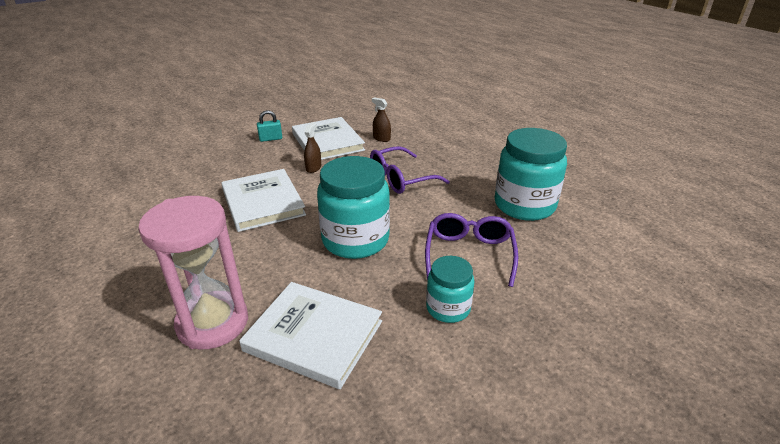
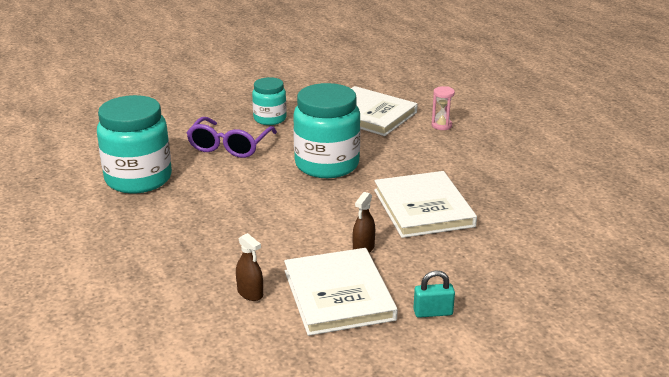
camera: 170 degrees left, 5 degrees down
pink hourglass [138,196,248,349] -> pink hourglass [432,86,455,130], size x0.41
purple glasses [370,146,450,194] -> none

